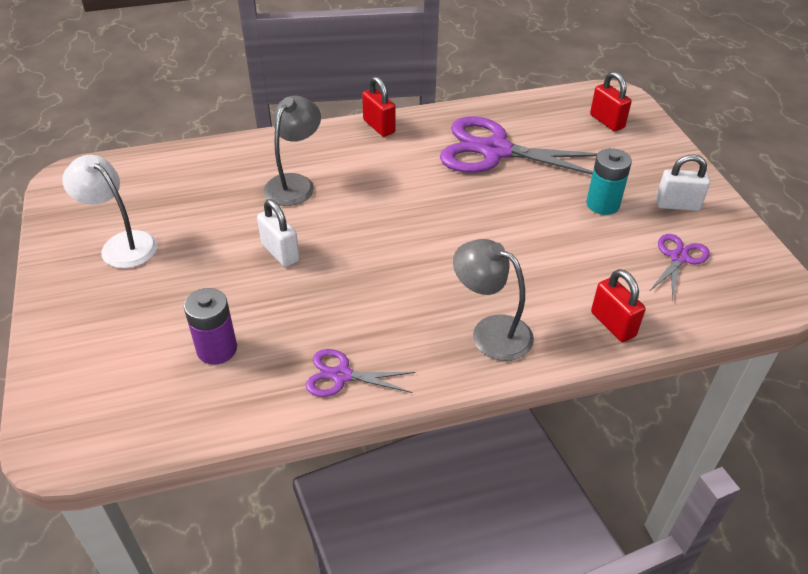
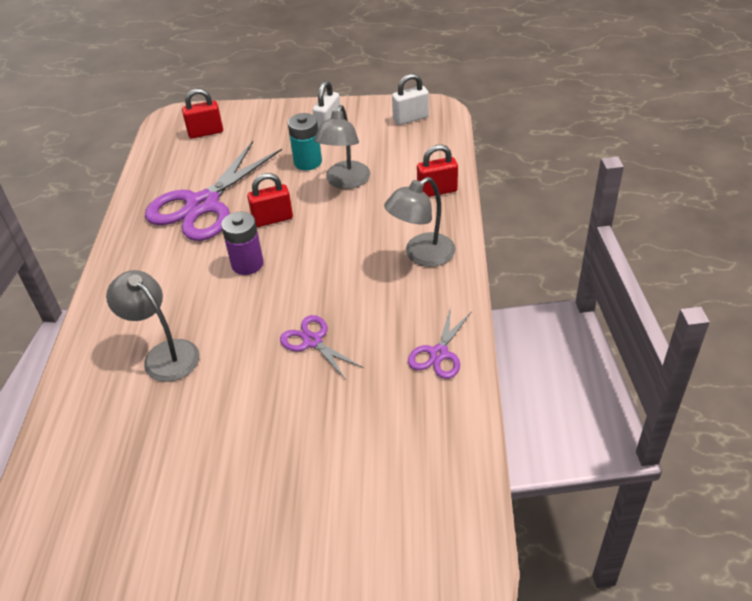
camera: 70 degrees left, 0 degrees up
white lamp [62,155,158,268] -> none
purple battery [184,288,237,365] -> purple battery moved to [221,212,264,275]
white padlock [257,199,300,267] -> white padlock moved to [392,74,429,125]
red padlock [362,76,395,137] -> red padlock moved to [247,173,293,227]
purple scissors [650,234,710,301] -> purple scissors moved to [280,315,364,380]
none -> grey lamp [314,105,370,189]

